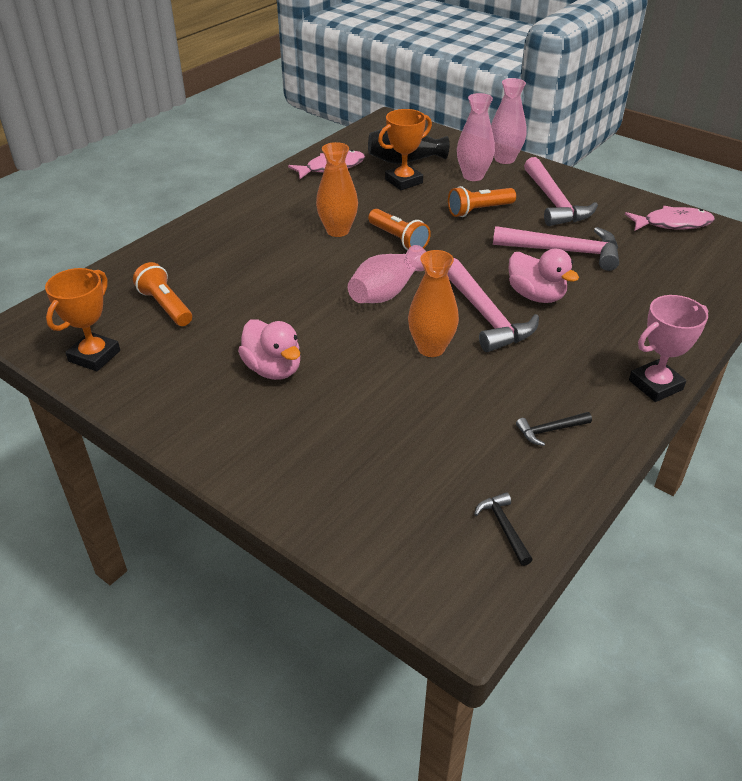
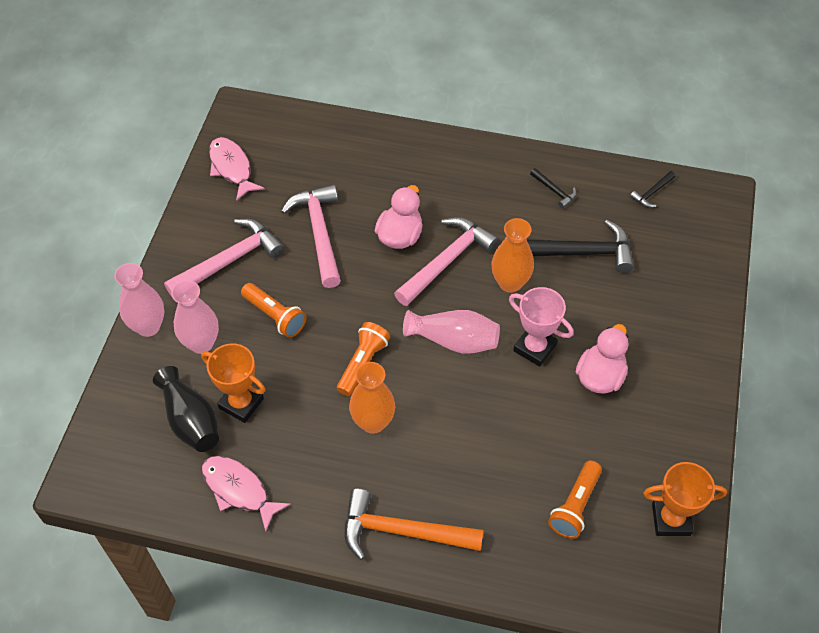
camera: 115 degrees left, 15 degrees up
pink trophy [629,295,708,402] -> pink trophy moved to [509,287,574,367]
none -> orange hammer [345,489,484,560]
none -> black hammer [527,220,634,273]

